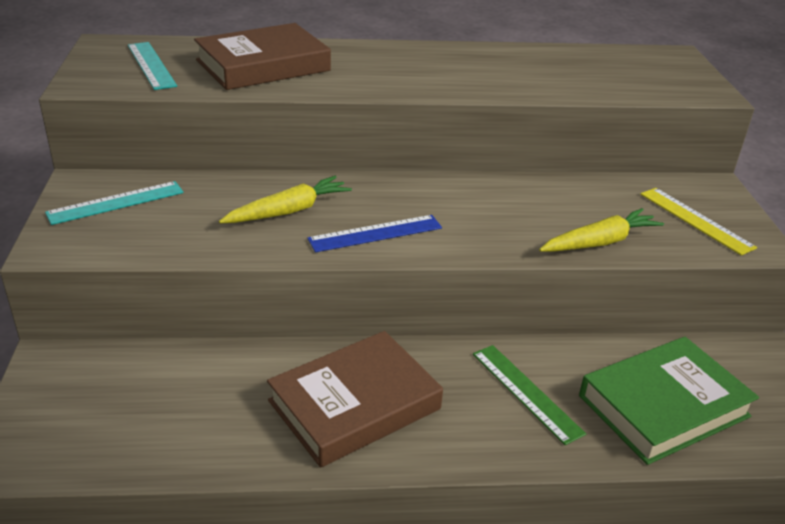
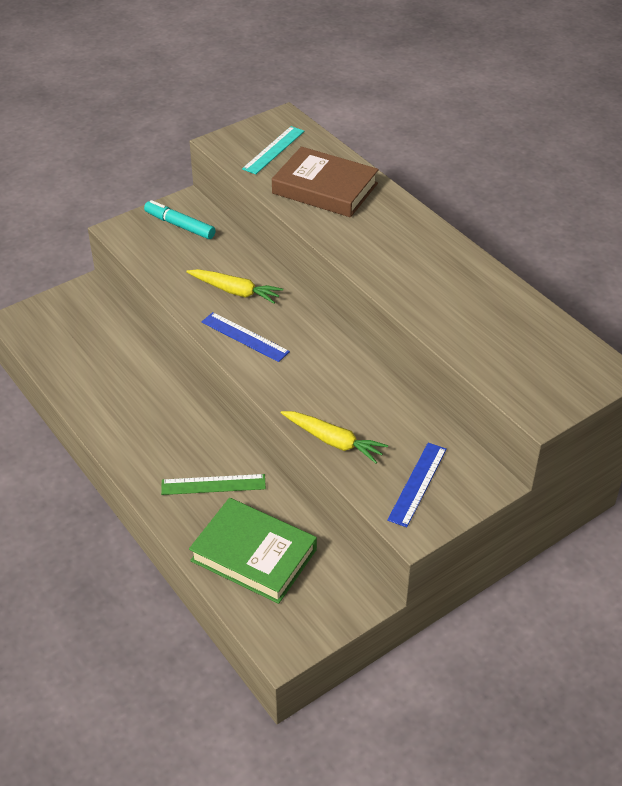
camera: 60 degrees right, 10 degrees up
turquoise ruler [45,181,184,225] -> turquoise marker [144,200,216,239]
brown book [267,331,443,467] -> none
green ruler [473,345,586,445] -> green ruler turned 60 degrees clockwise [161,474,266,495]
yellow ruler [640,188,757,256] -> blue ruler [387,443,447,527]

